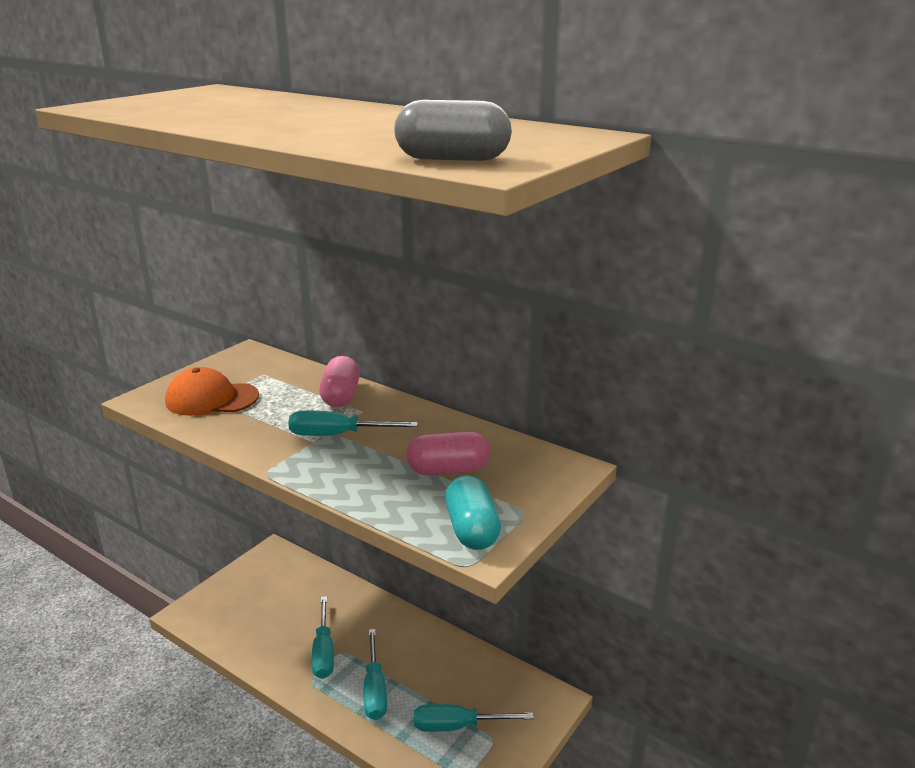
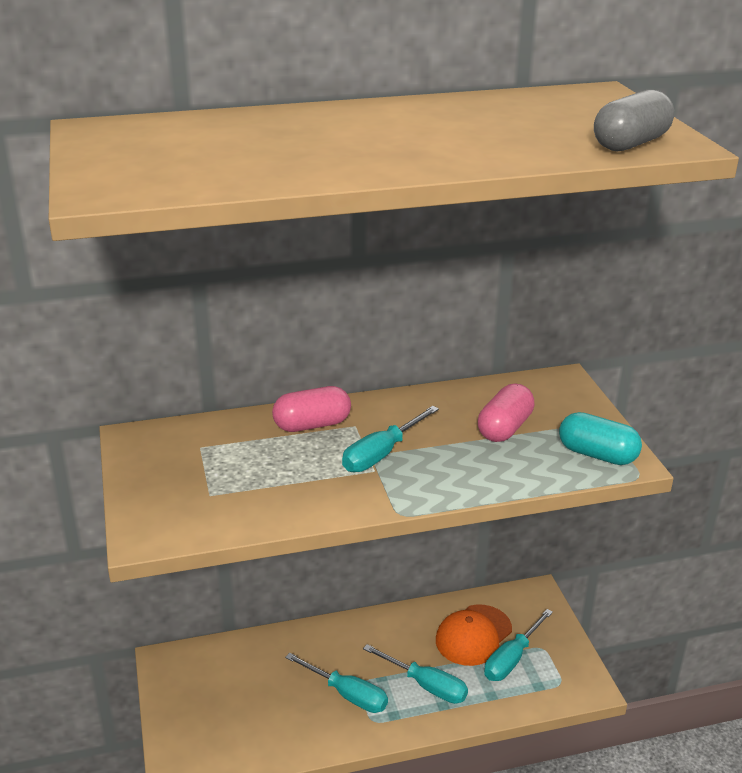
camera: 50 degrees left, 5 degrees up
orange cap [165,367,259,416] -> orange cap moved to [436,604,512,666]
pink capsule [319,356,360,407] -> pink capsule turned 60 degrees counterclockwise [272,386,351,432]

